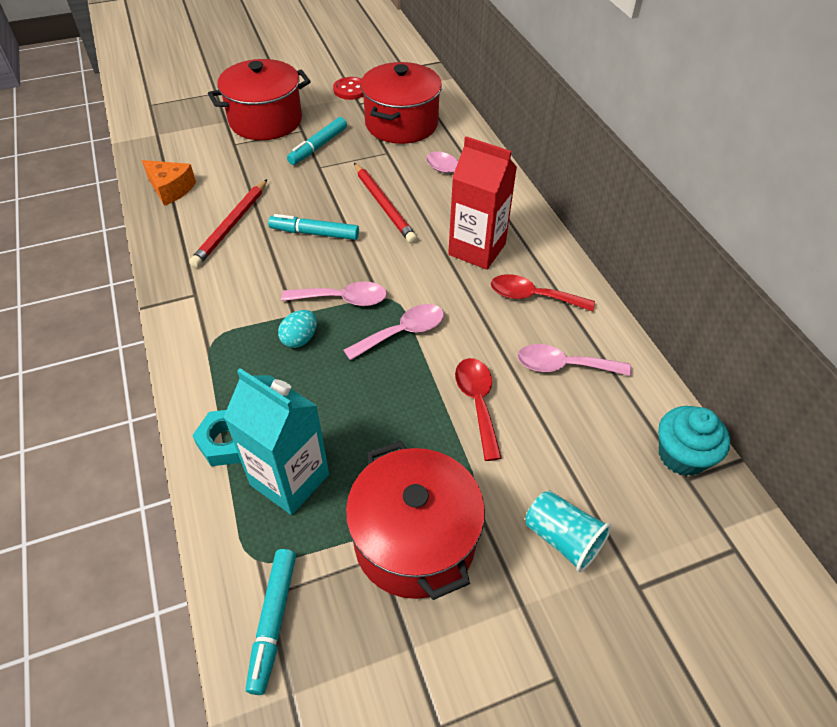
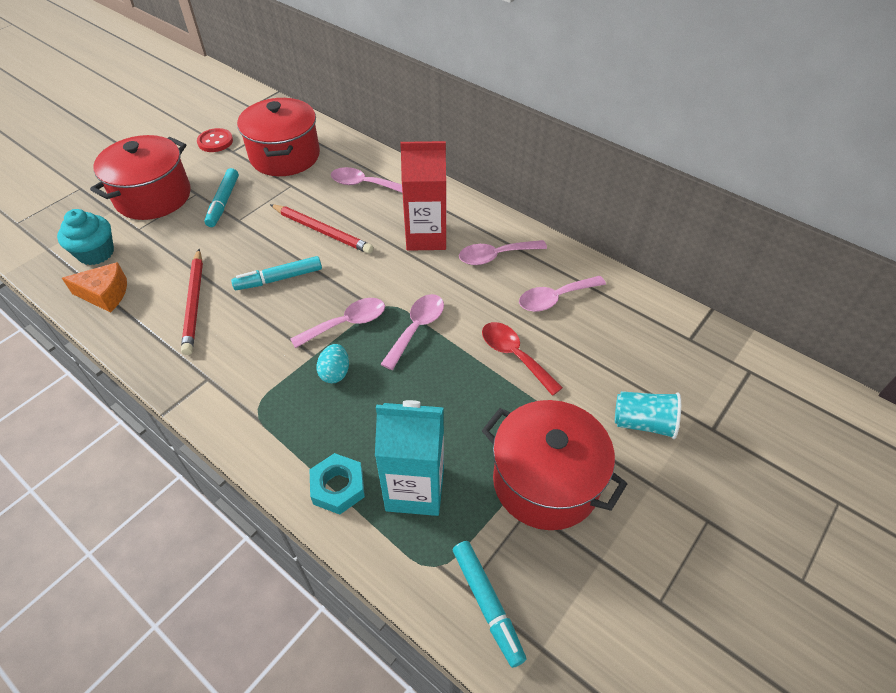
camera: 30 degrees left, 0 degrees up
red spoon [491,274,595,311] -> pink spoon [459,240,547,265]
turquoise cupcake [658,406,730,476] -> turquoise cupcake moved to [57,209,114,265]

